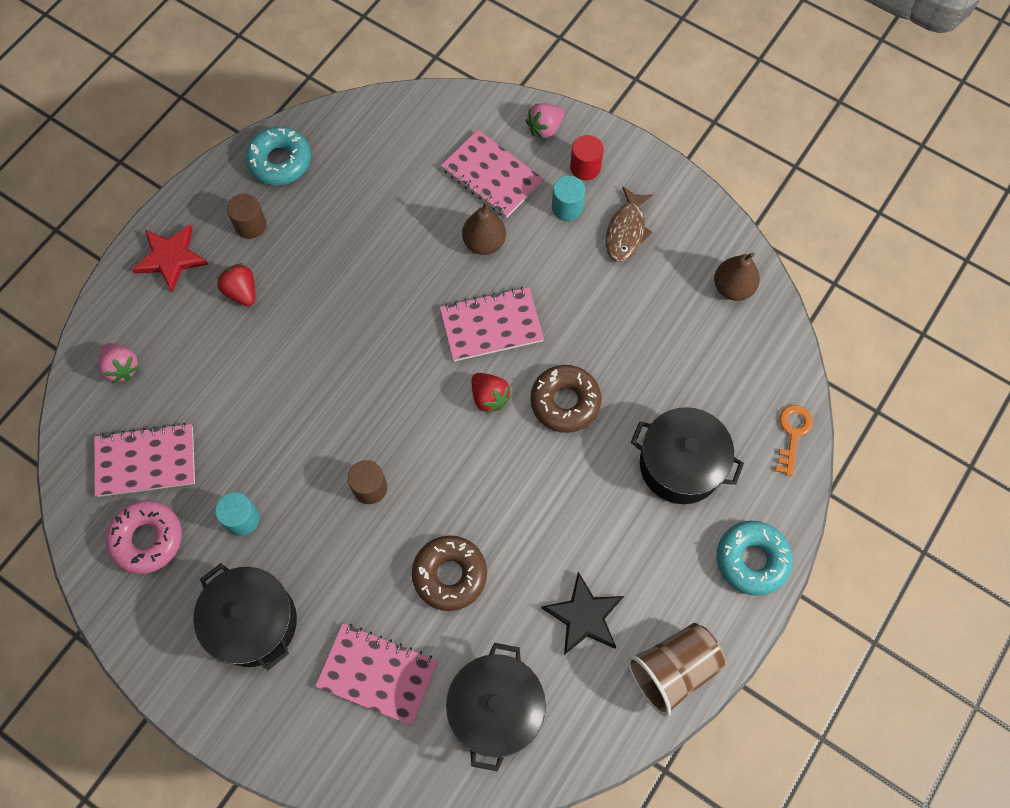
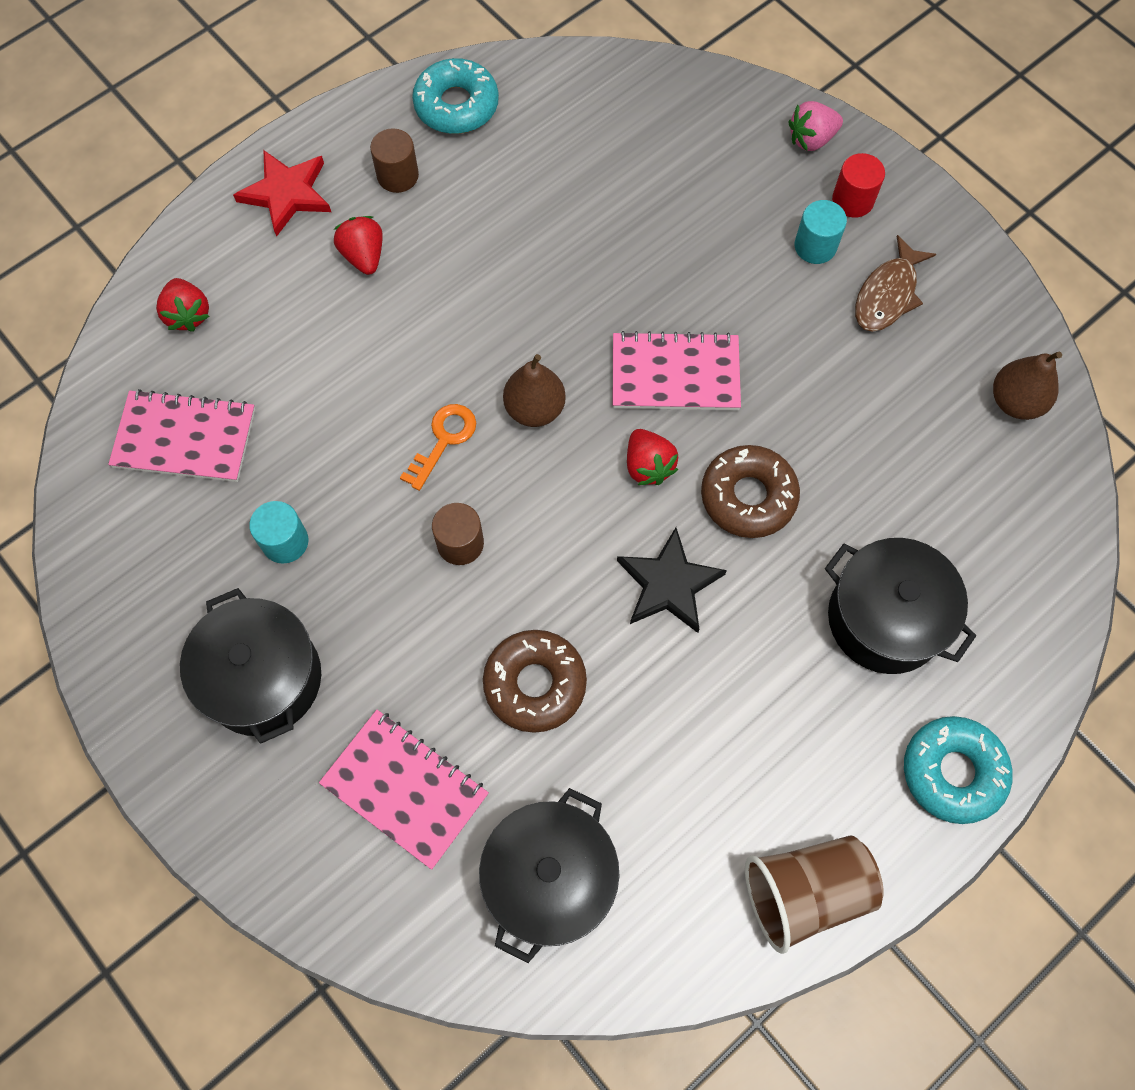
camera: 15 degrees right, 0 degrees up
pink strawberry [99,343,140,384] -> red strawberry [156,278,209,332]
pink donut [106,500,182,574] -> none
pink notebook [441,130,543,218] -> none
brown pear [462,201,506,255] -> brown pear moved to [503,354,566,427]
black star [541,572,624,655] -> black star moved to [617,527,727,633]
orange key [775,405,813,476] -> orange key moved to [400,404,476,491]

